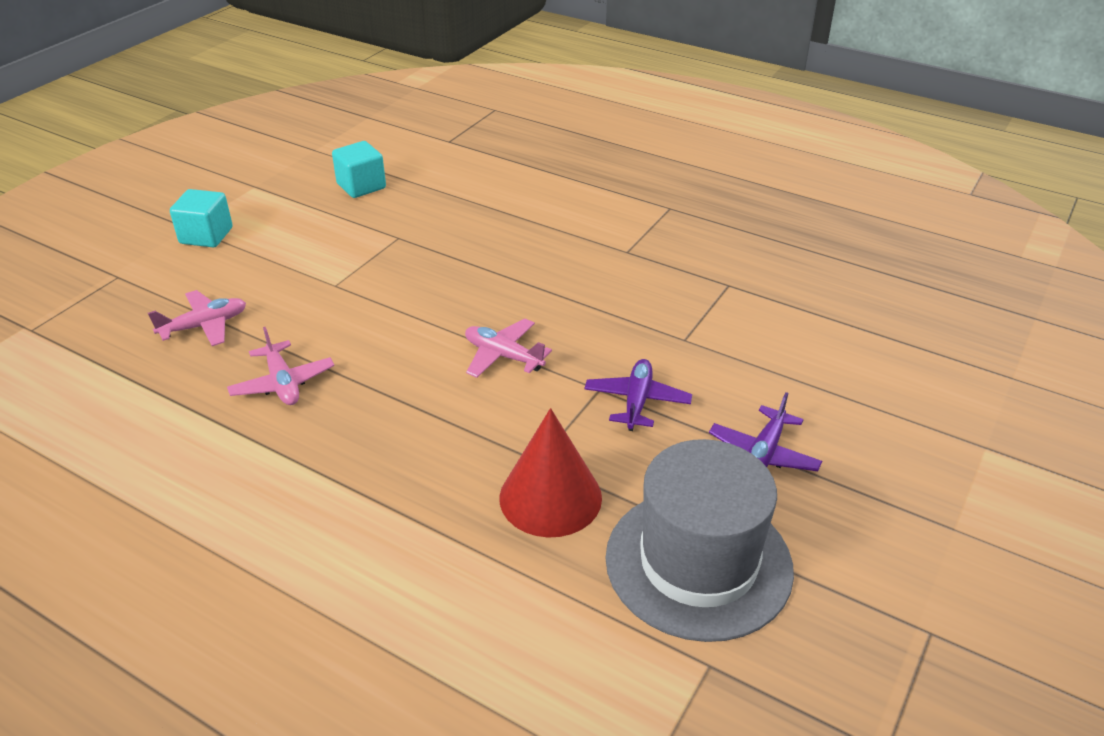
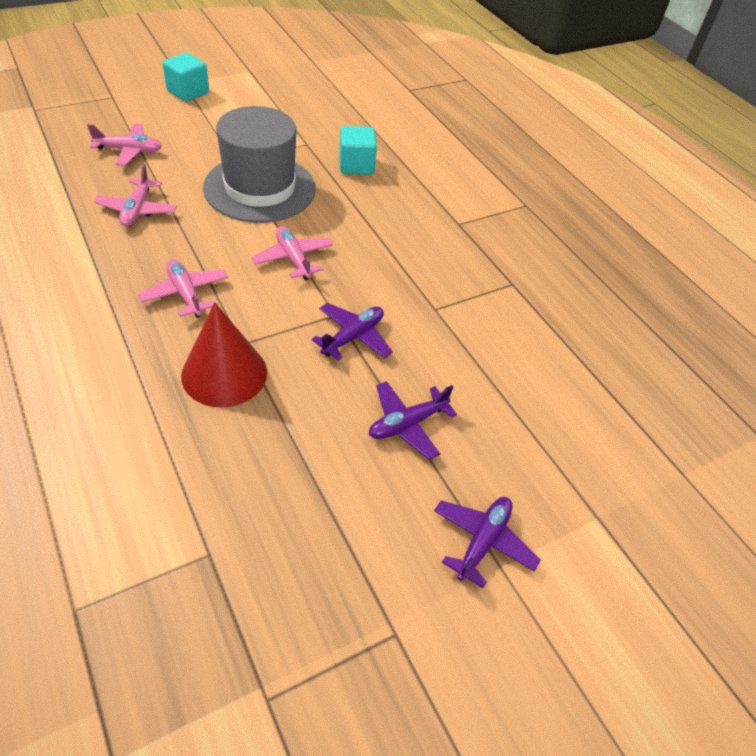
camera: 25 degrees right, 10 degrees up
turquoise cube [332,141,386,198] -> turquoise cube moved to [339,126,377,175]
grey hat [605,439,794,642] -> grey hat moved to [203,106,316,223]
none -> pink plane [138,259,228,318]
none -> purple plane [434,497,541,588]

